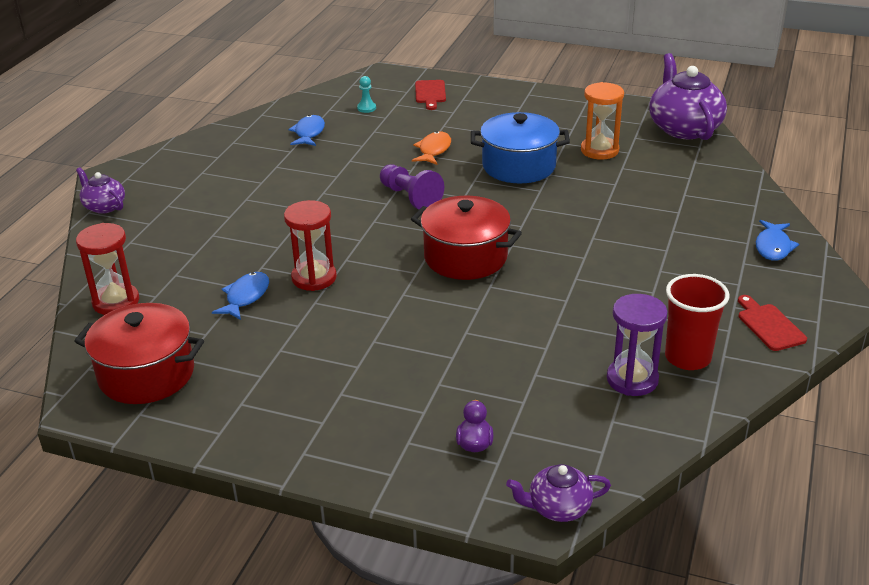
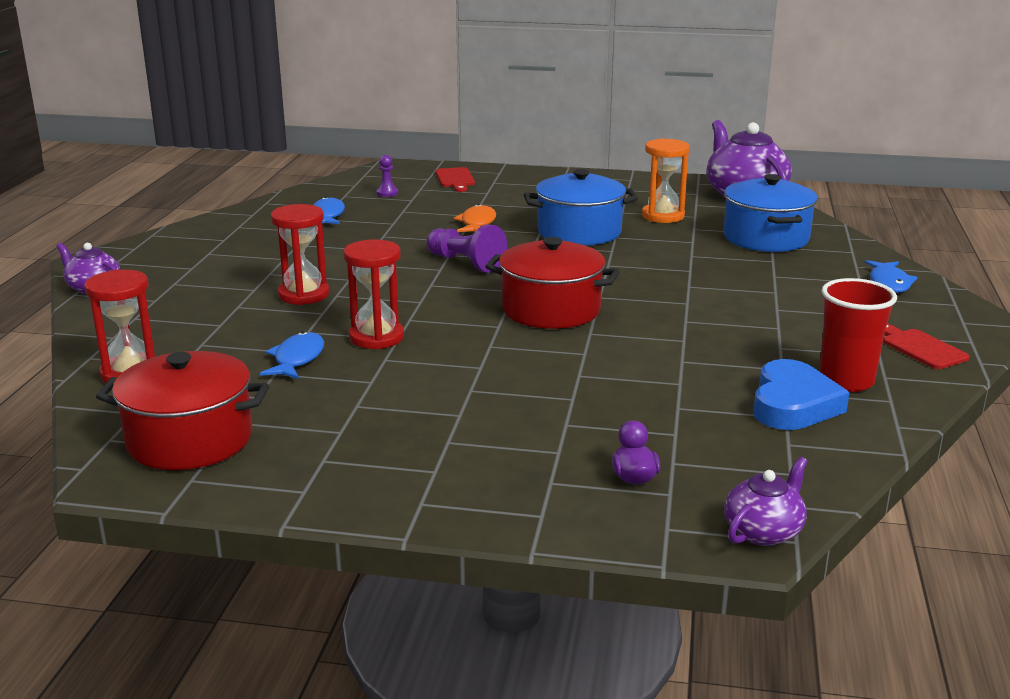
camera: 10 degrees left, 10 degrees down
turquoise pawn [357,76,376,113] -> purple pawn [376,155,398,197]
purple teapot [506,464,611,522] -> purple teapot turned 150 degrees clockwise [724,457,808,546]
purple hourglass [607,294,668,396] -> blue heart [753,359,850,430]
none -> red hourglass [271,204,329,305]
none -> blue pot [724,174,818,252]

